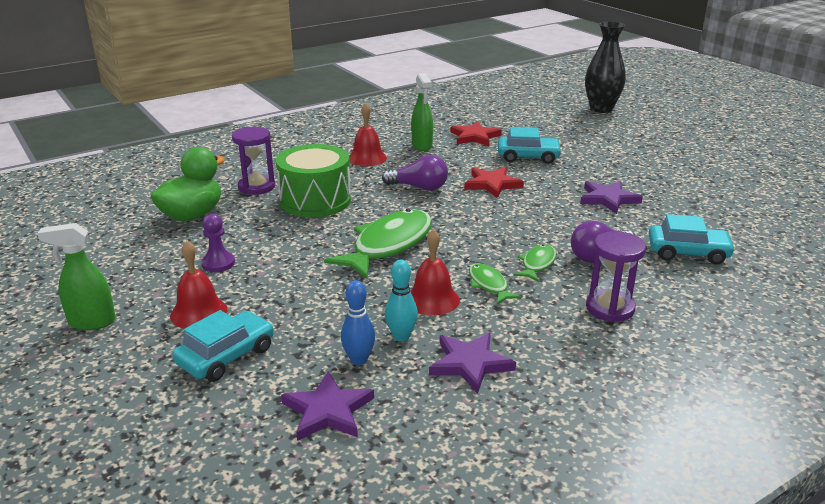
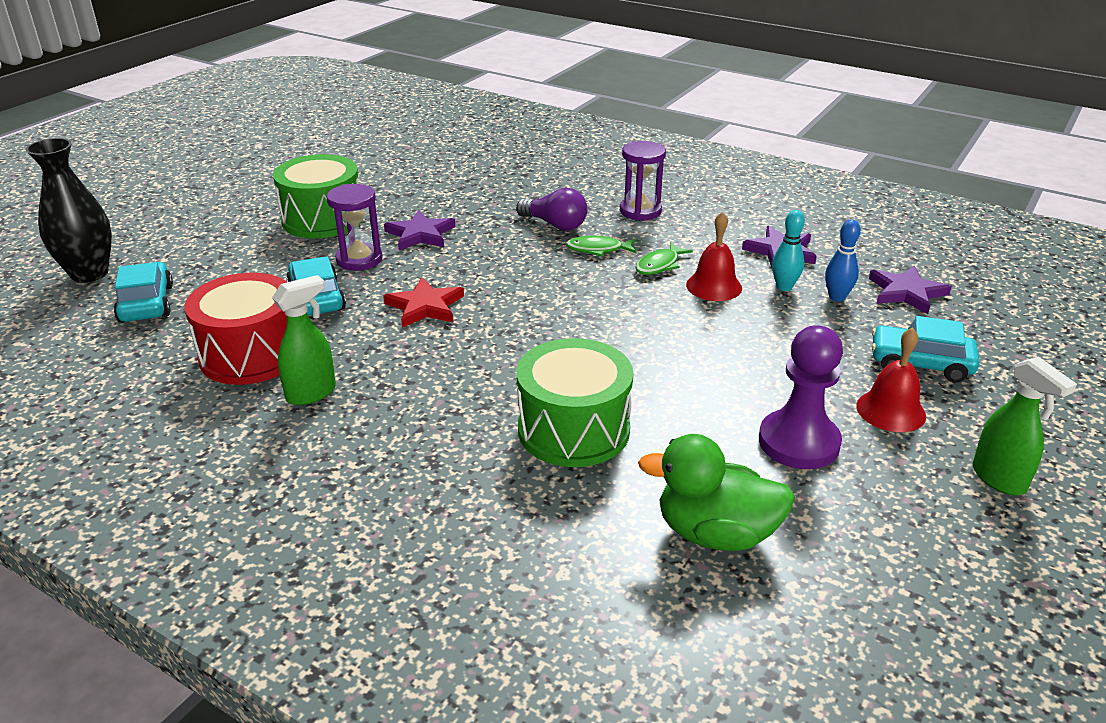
camera: 115 degrees left, 5 degrees up
purple pawn [201,214,235,272] -> purple pawn [759,325,843,469], size x1.77
purple hourglass [232,127,275,195] -> purple hourglass moved to [326,184,382,271]
green fish [324,209,432,278] -> none
red bell [349,103,387,166] -> none
purple light bulb [382,155,448,191] -> none
red star [450,121,502,146] -> red drum [184,273,287,385]
turquoise car [649,214,736,265] -> turquoise car moved to [114,262,173,323]
none -> green drum [273,154,363,239]

